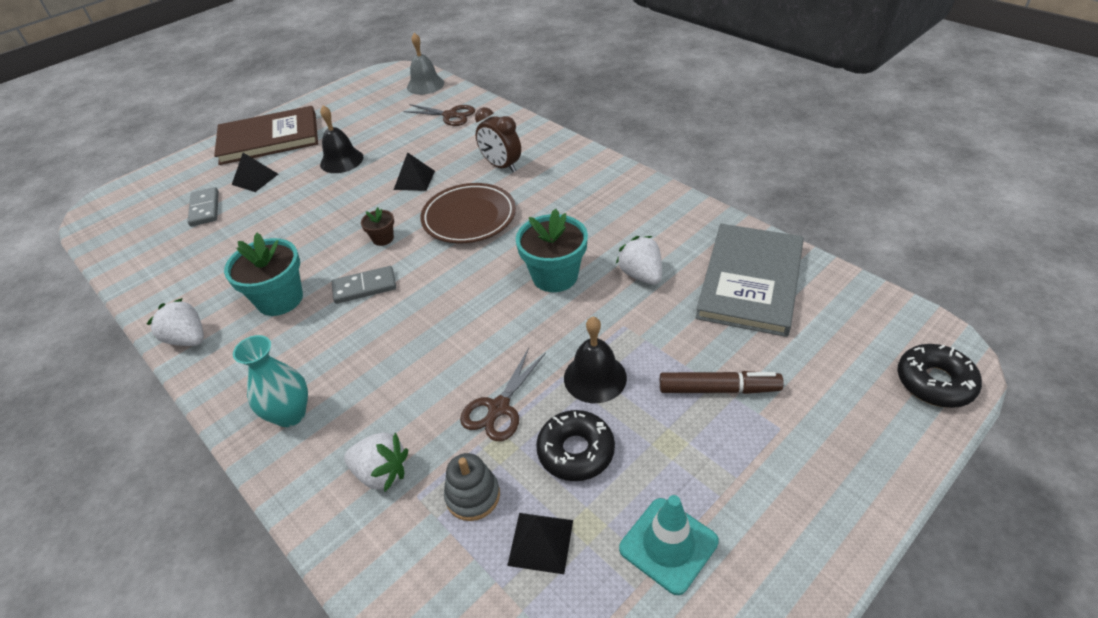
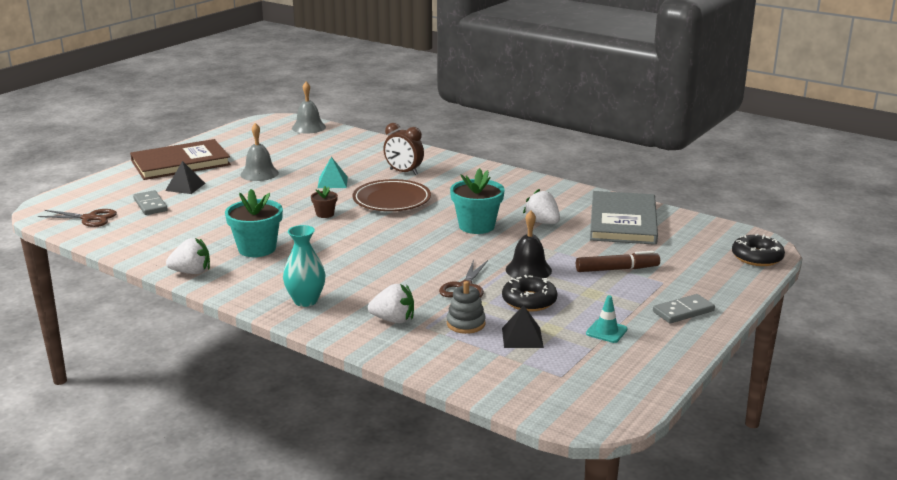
camera: 15 degrees left, 20 degrees down
white strawberry [147,298,204,346] -> white strawberry turned 150 degrees clockwise [166,238,210,274]
black bell [320,105,363,173] -> grey bell [241,123,279,181]
grey domino [332,266,396,304] -> grey domino moved to [653,294,715,323]
black pyramid [394,152,435,191] -> turquoise pyramid [318,157,348,188]
brown scissors [403,104,475,126] -> brown scissors moved to [38,209,117,227]
turquoise traffic cone [619,495,719,595] -> turquoise traffic cone [586,295,628,343], size x0.66

